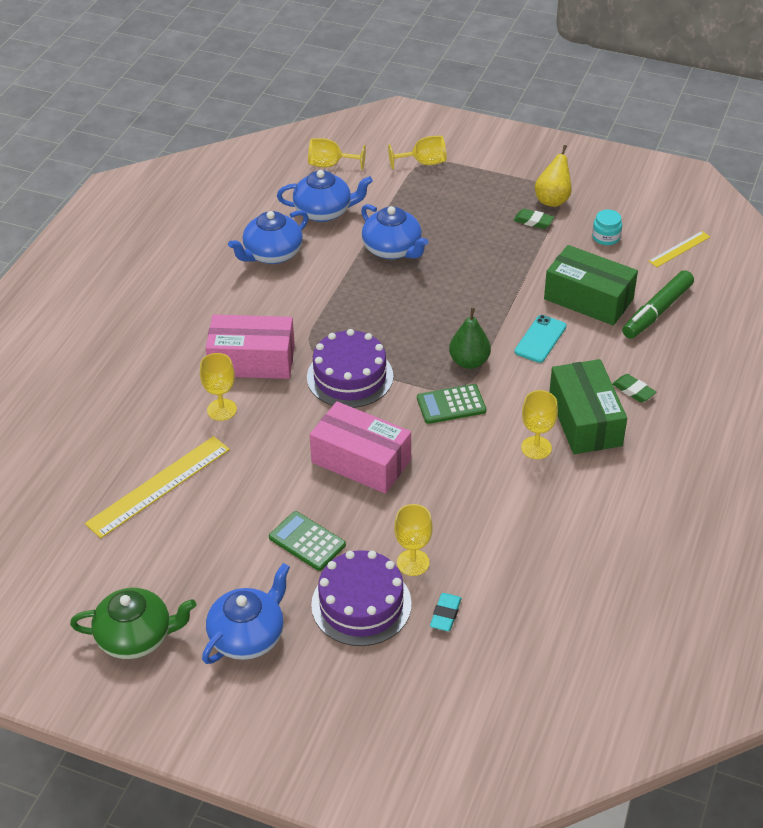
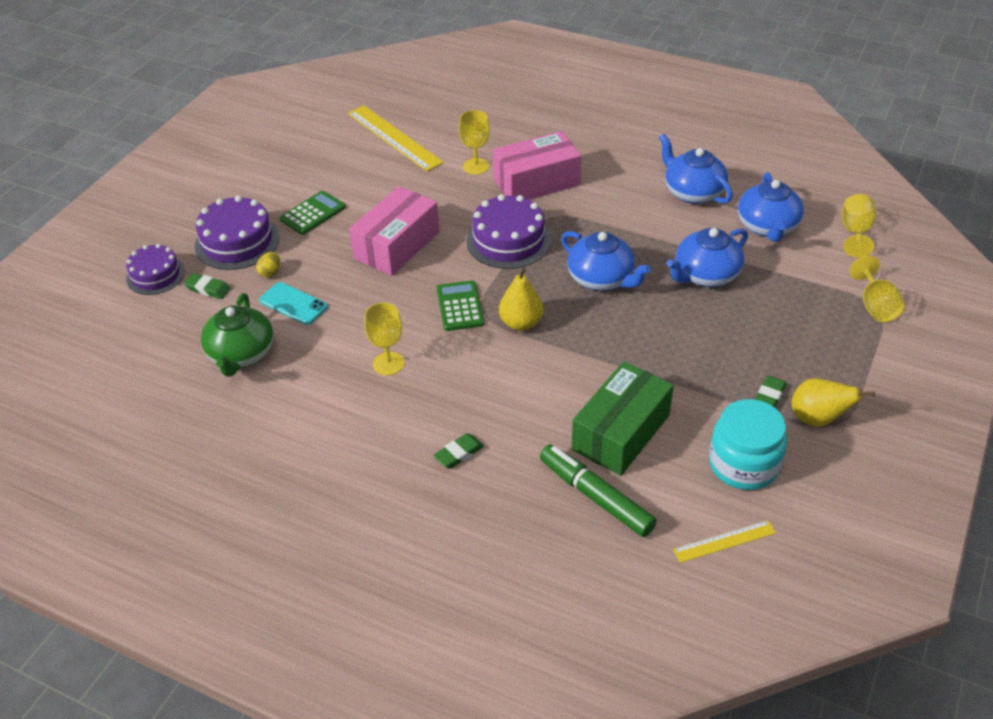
camera: 95 degrees right, 0 degrees up
green teapot [70,588,196,659] -> green teapot moved to [201,293,273,377]
blue teapot [202,563,290,664] -> blue teapot moved to [561,231,651,291]
pink box [206,315,295,379] -> pink box turned 60 degrees clockwise [493,131,581,199]
yellow goblet [394,504,433,576] -> yellow egg [256,252,280,277]
turquoise eraser [430,593,462,631] -> green eraser [184,273,231,299]
green pear [449,308,491,369] -> yellow pear [499,267,543,331]
turquoise phone [515,315,567,363] -> turquoise phone moved to [259,282,328,325]
green box [549,359,627,454] -> none
turquoise jar [592,210,622,245] -> turquoise jar [709,399,787,490], size x1.89
yellow ruler [648,231,710,267] -> yellow ruler turned 75 degrees counterclockwise [673,520,776,563]
none -> purple cake [126,244,185,295]

